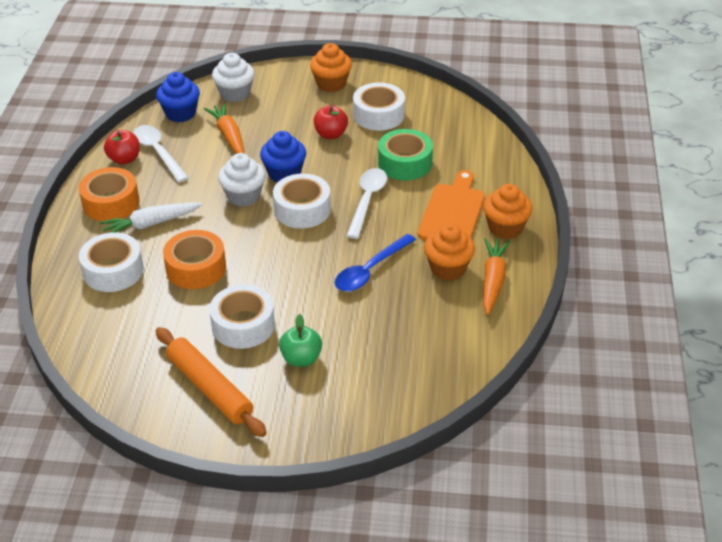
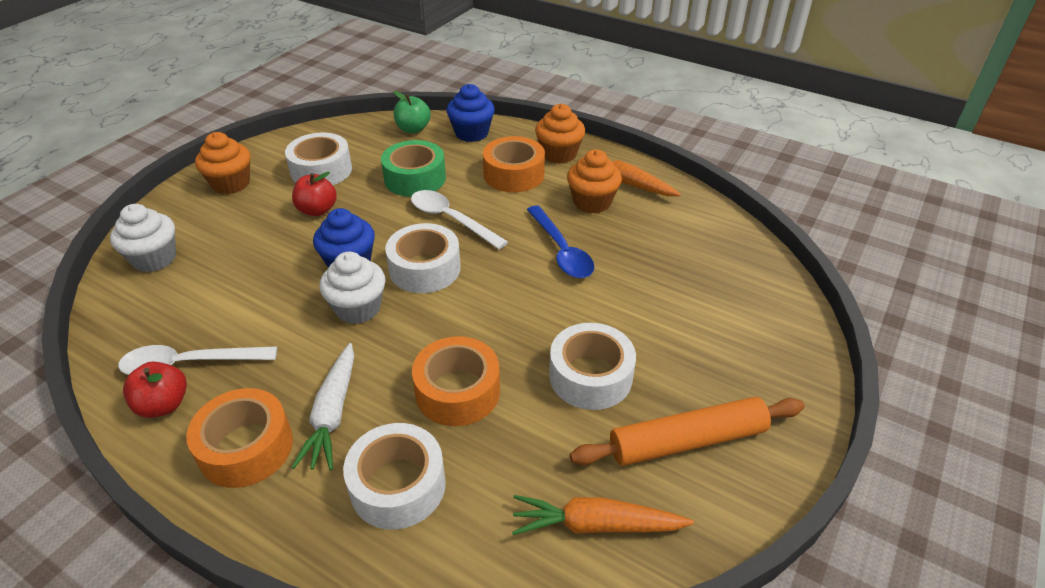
camera: 65 degrees left, 0 degrees up
blue cupcake [156,72,200,122] -> blue cupcake moved to [447,84,495,142]
orange carrot [204,103,244,154] -> orange carrot moved to [512,495,694,535]
green apple [279,314,322,367] -> green apple moved to [394,91,431,133]
orange cutting board [418,170,485,240] -> orange tape [483,136,545,192]

